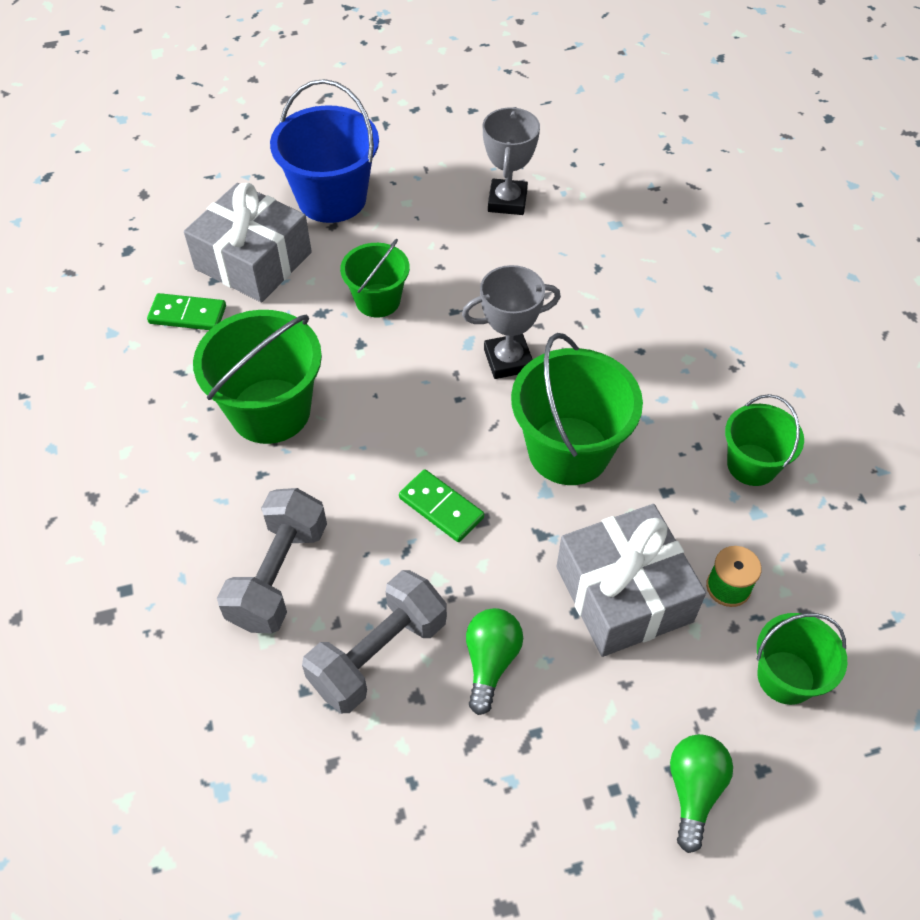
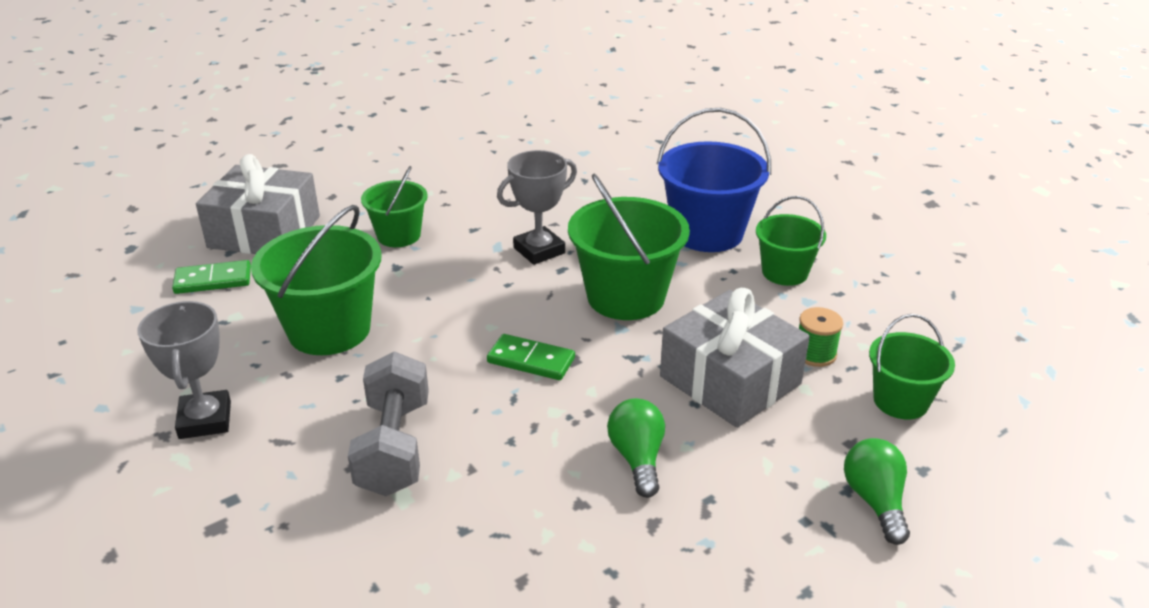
camera: 20 degrees left, 20 degrees down
blue bucket [270,79,379,223] -> blue bucket moved to [657,108,771,252]
grey dumbbell [302,570,447,713] -> none
grey trophy [483,107,540,215] -> grey trophy moved to [137,301,231,439]

